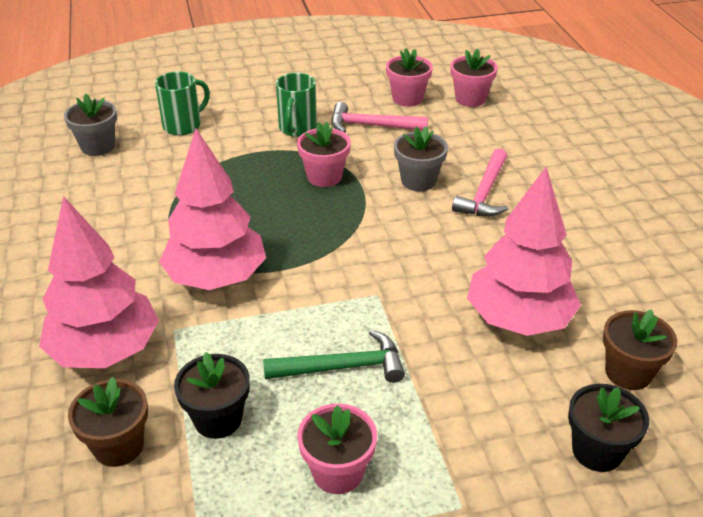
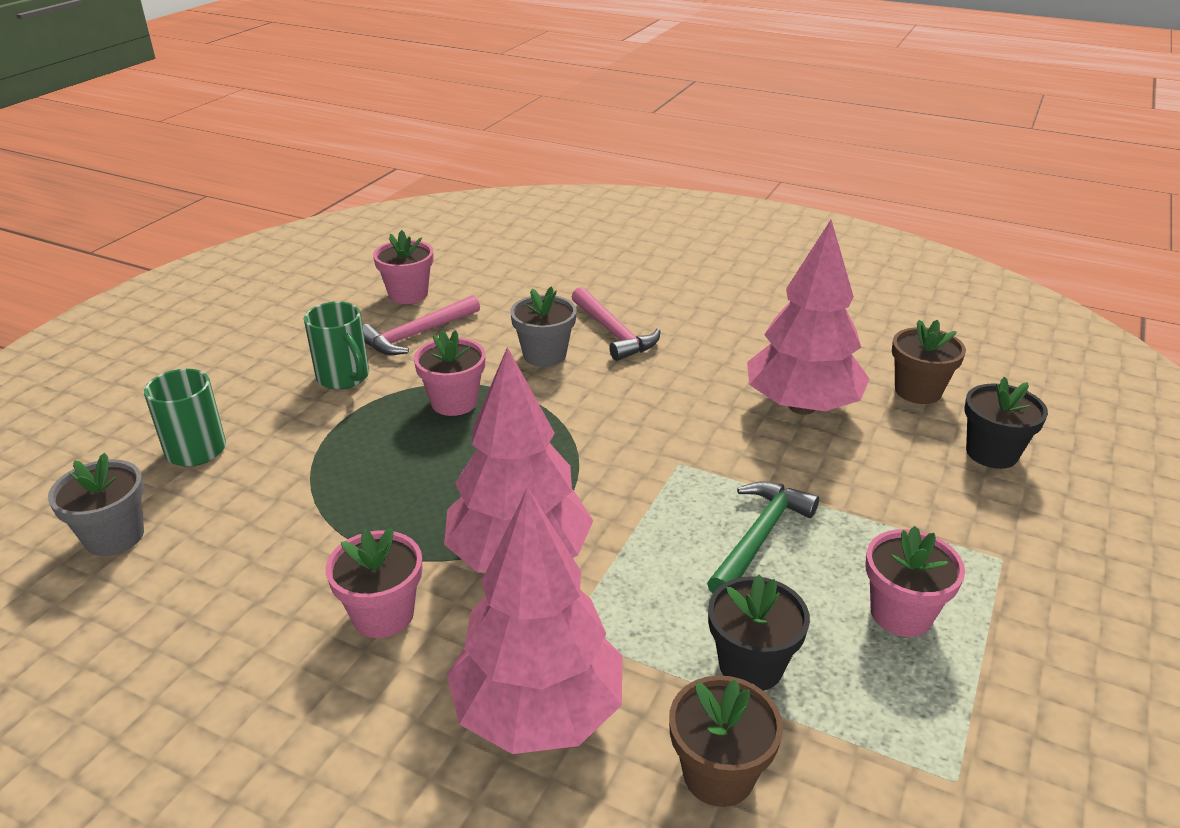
camera: 50 degrees left, 5 degrees down
pink flower pot [450,48,498,107] -> pink flower pot moved to [326,527,422,638]

